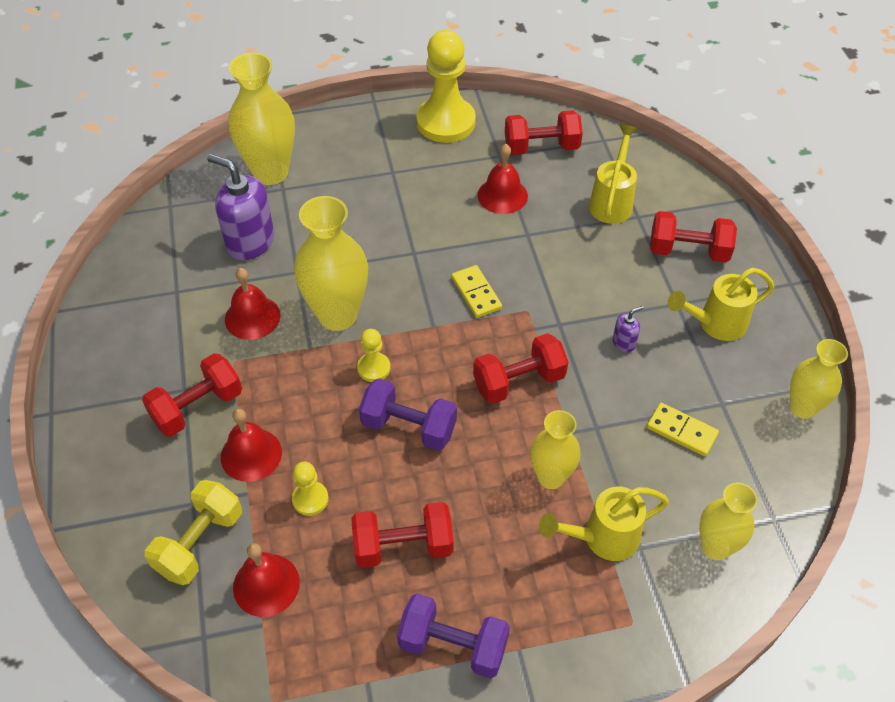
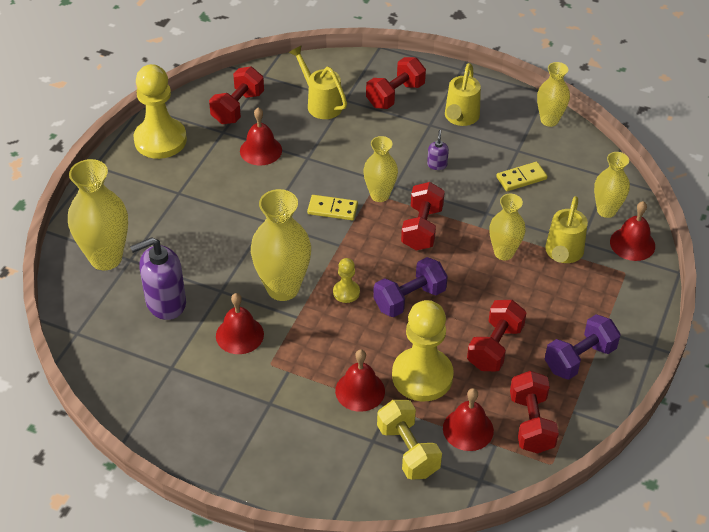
camera: 55 degrees left, 5 degrees down
red dumbbell [142,353,242,437] -> red dumbbell moved to [510,371,559,454]
yellow pawn [292,462,329,516] -> yellow pawn [392,300,454,402], size x2.16
none -> yellow vase [363,136,398,202]
none -> red bell [610,201,655,261]

